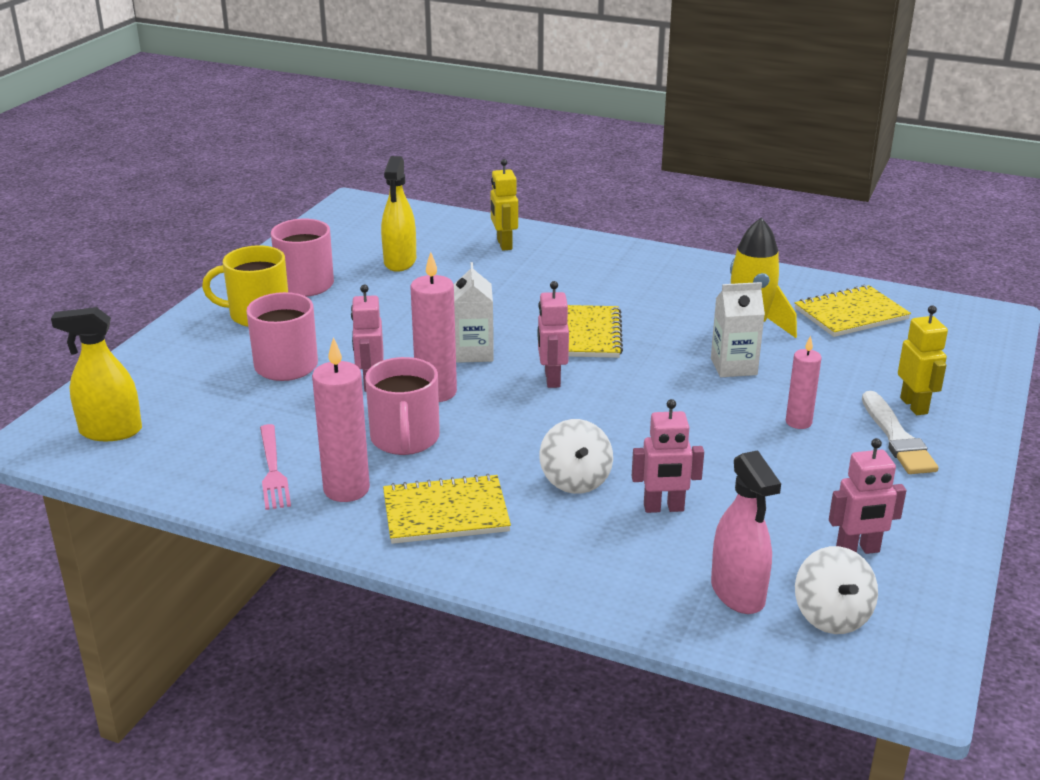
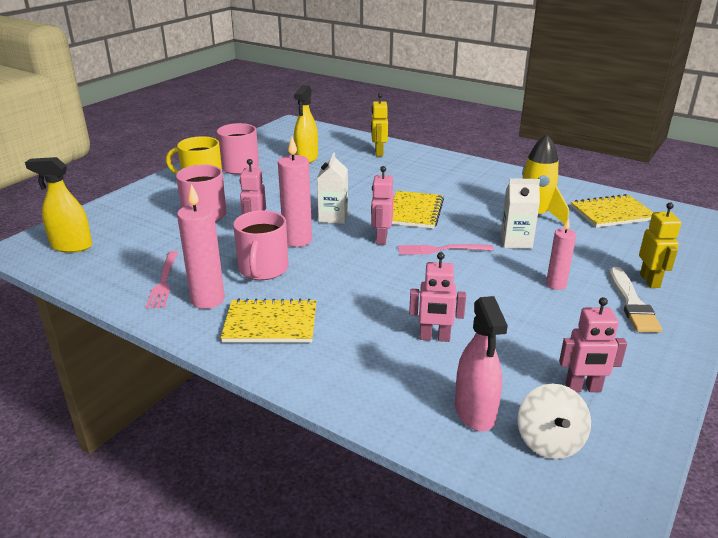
camera: 10 degrees right, 0 degrees up
white spinning top [539,419,613,494] -> none
none -> pink fork [398,244,494,255]

